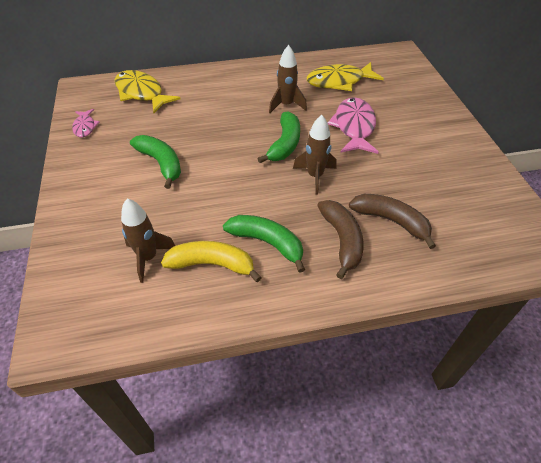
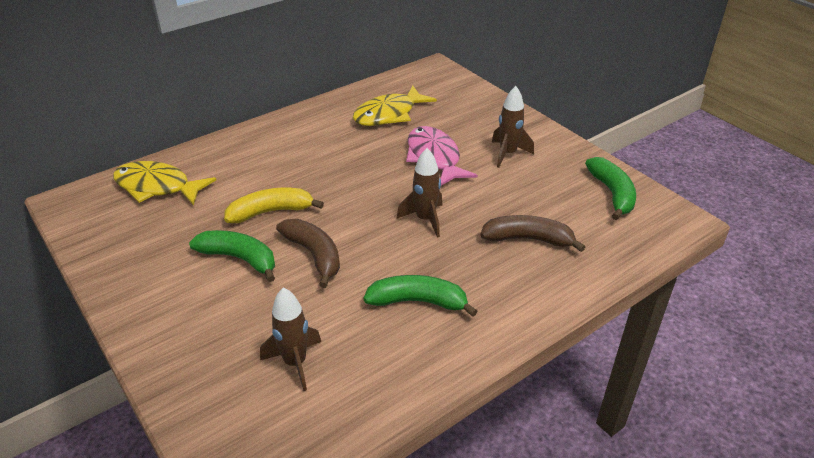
camera: 25 degrees left, 10 degrees down
pink fish [72,109,100,137] -> none
yellow banana [161,241,262,282] -> yellow banana moved to [224,188,324,223]
green banana [257,111,300,163] -> green banana moved to [585,157,636,220]
brown rocket [269,45,307,113] -> brown rocket moved to [492,86,534,168]
brown banana [317,200,364,279] -> brown banana moved to [276,219,340,288]

